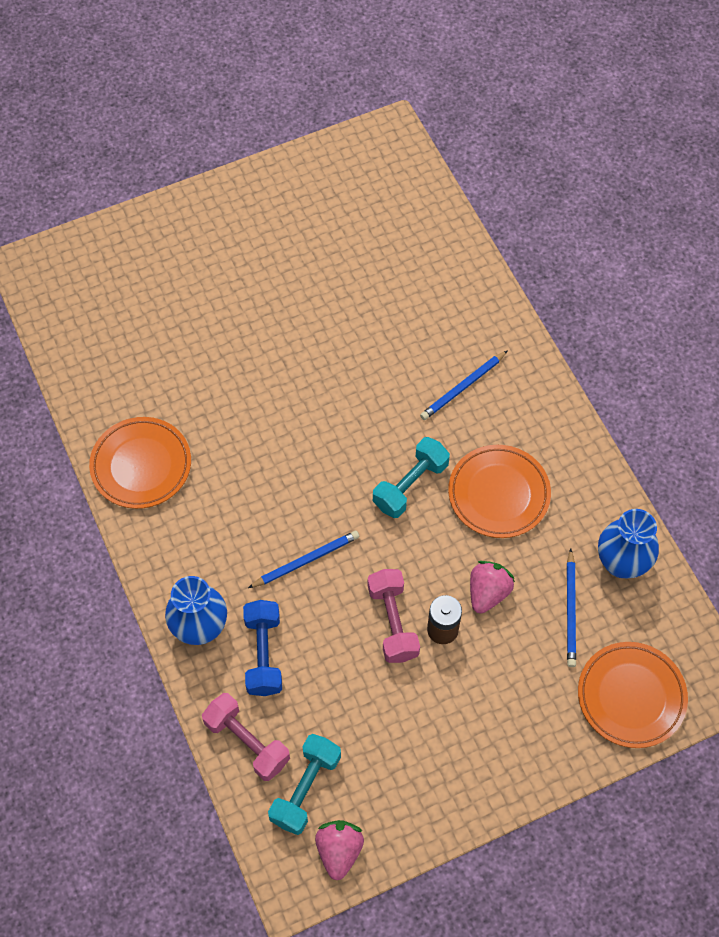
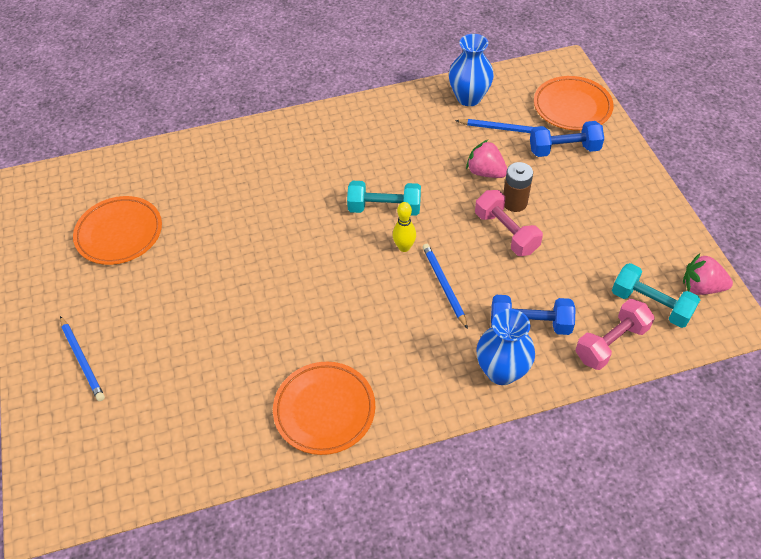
camera: 80 degrees left, 10 degrees down
pink dumbbell [368,569,420,663] -> pink dumbbell turned 60 degrees clockwise [475,190,543,256]
turquoise dumbbell [373,437,450,518] -> turquoise dumbbell turned 45 degrees counterclockwise [347,181,421,216]
blue pencil [420,350,508,420] -> blue pencil moved to [60,316,105,401]
orange plate [448,445,551,538] -> orange plate moved to [73,196,162,265]
none -> yellow bowling pin [393,202,416,252]
none -> blue dumbbell [530,121,604,157]

